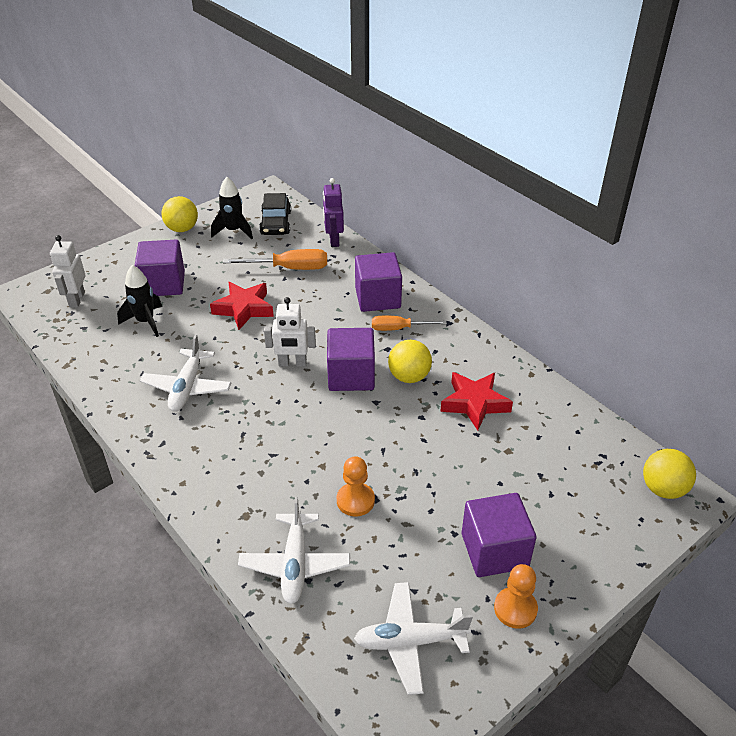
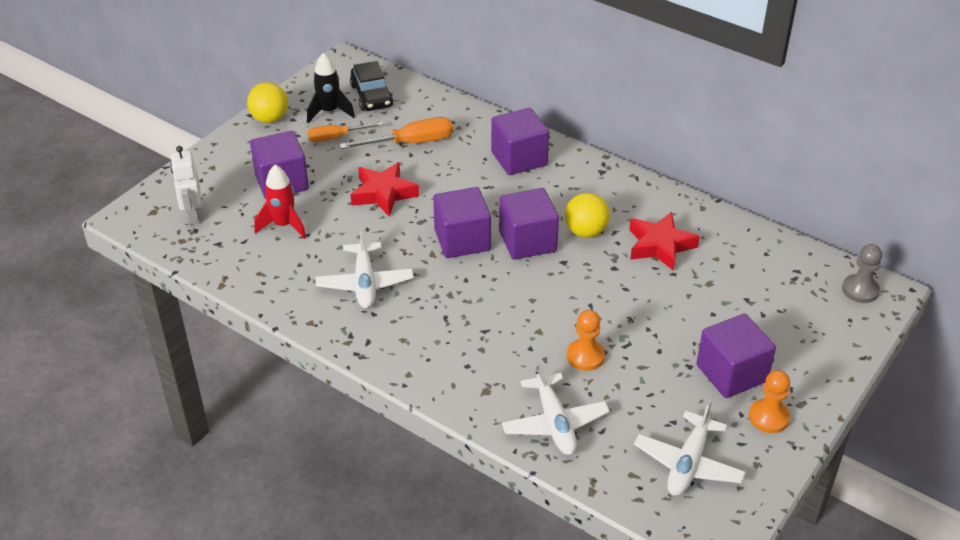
camera: 15 degrees left, 0 degrees up
black rocket [117,265,162,337] -> red rocket [254,165,306,239]
white robot [264,297,316,367] -> purple cube [433,187,491,258]
purple robot [323,178,344,247] -> none
white plane [354,582,473,695] -> white plane turned 45 degrees counterclockwise [634,400,746,496]
orange screwdriver [372,316,447,331] -> orange screwdriver moved to [308,122,383,142]
yellow ball [643,449,696,499] -> grey pawn [842,244,882,303]

